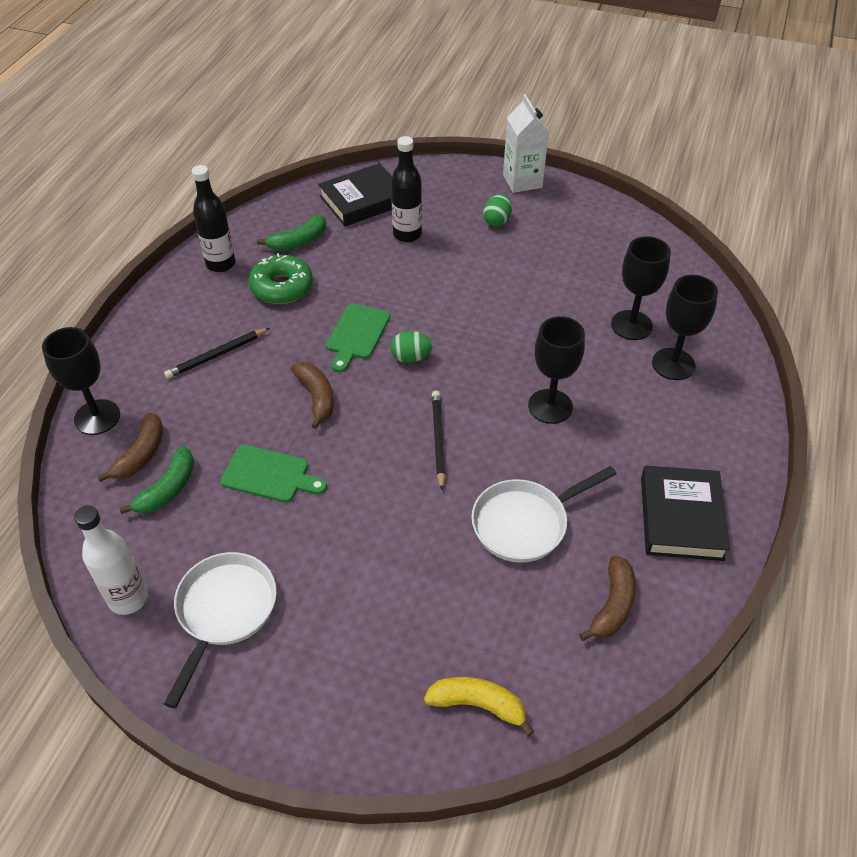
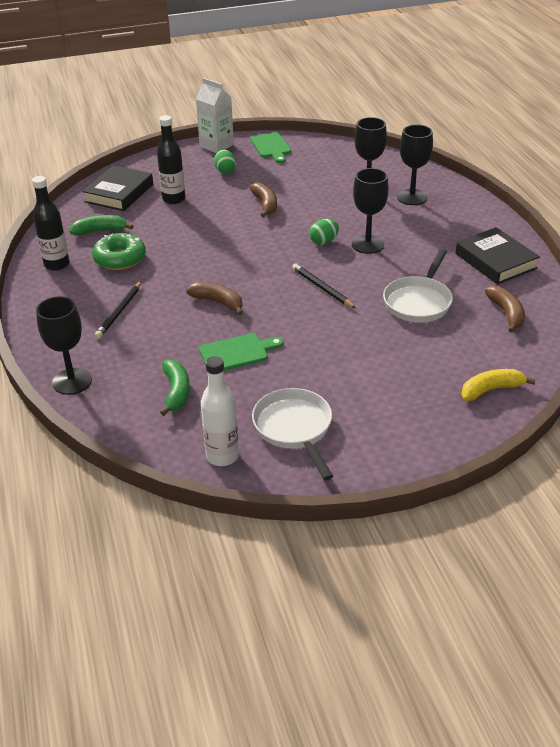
camera: 35 degrees left, 10 degrees down
brown banana [98,413,163,482] -> brown banana moved to [249,182,277,217]
green banana [257,215,326,251] -> green banana turned 120 degrees counterclockwise [70,215,133,236]
green cutting board [326,303,390,372] -> green cutting board moved to [250,132,291,163]
green egg [391,331,433,363] -> green egg moved to [309,219,339,245]

